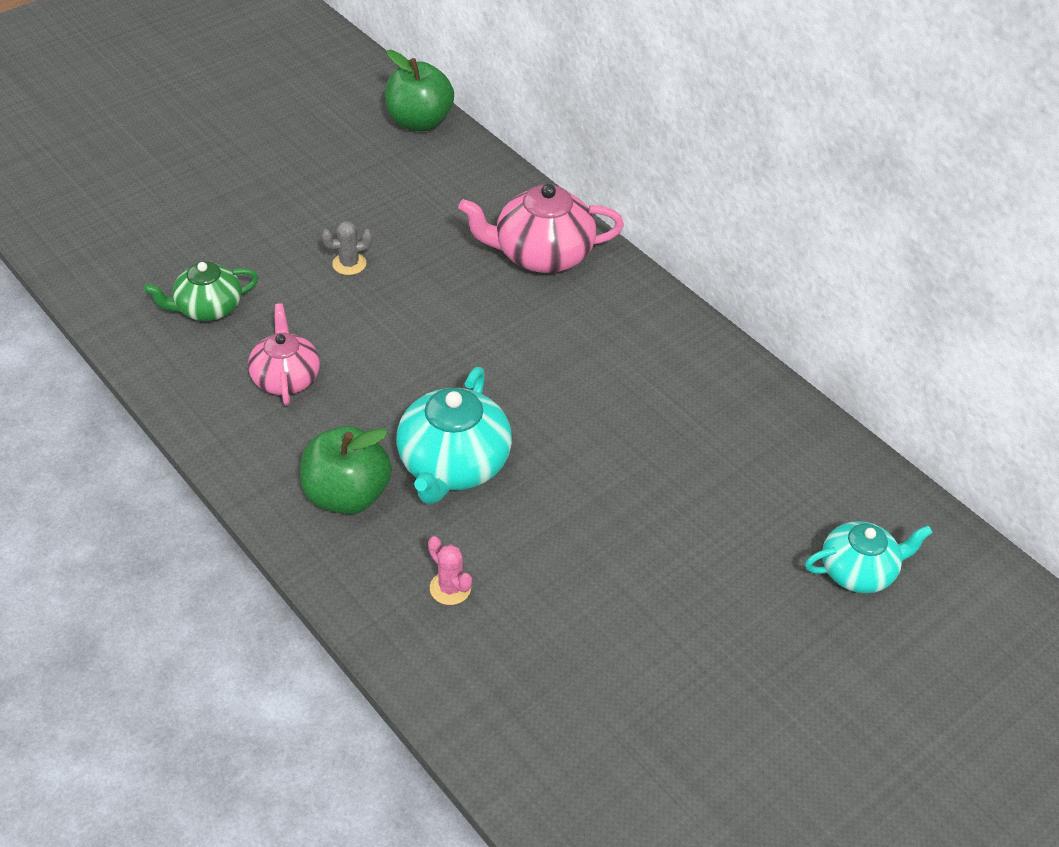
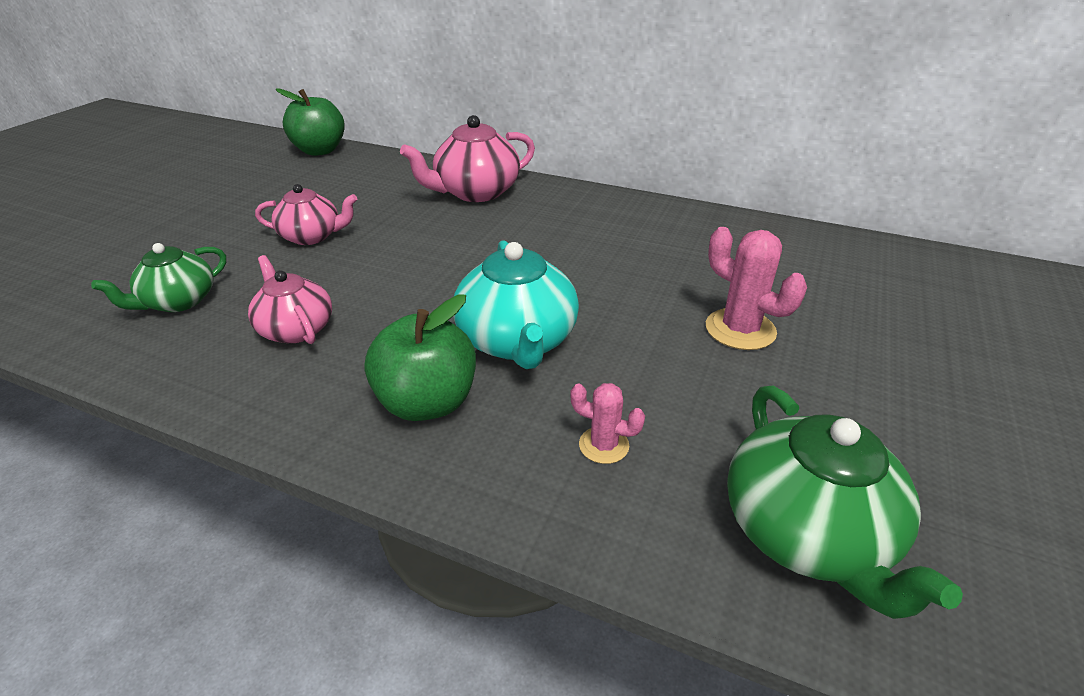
camera: 25 degrees left, 10 degrees down
grey cactus [321,221,372,275] -> pink teapot [255,184,357,245]
turquoise teapot [805,521,933,593] -> none
none -> pink cactus [706,227,807,350]
none -> green teapot [727,385,963,619]

